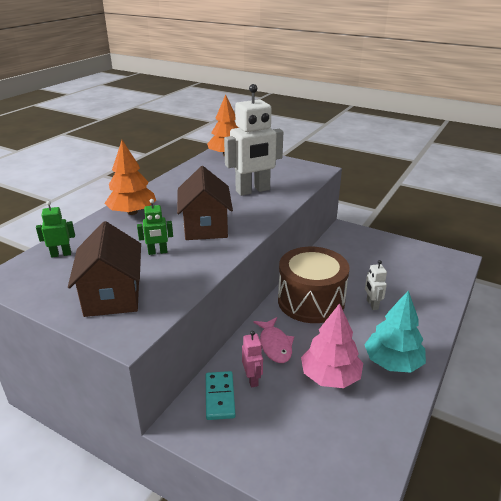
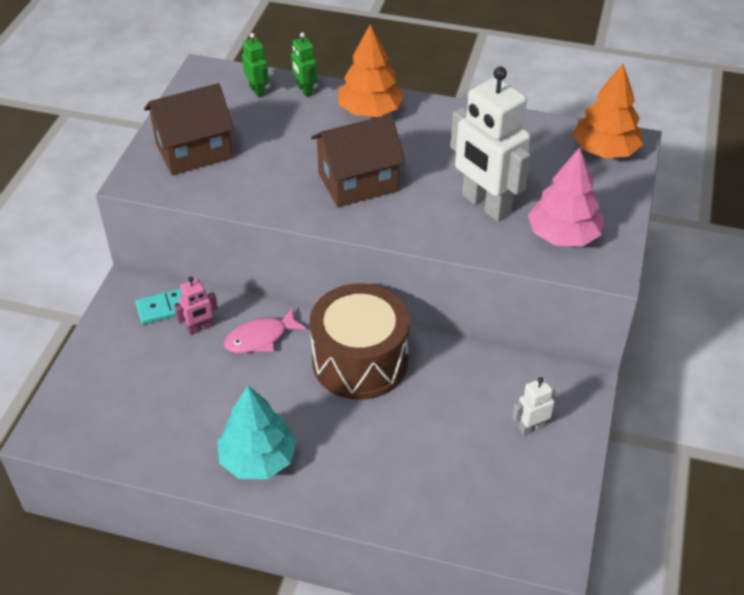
camera: 75 degrees right, 15 degrees up
green robot [137,199,173,255] -> green robot moved to [291,32,317,97]
pink tree [301,303,363,388] -> pink tree moved to [528,147,604,247]
white robot [365,260,387,310] -> white robot moved to [512,377,557,435]

